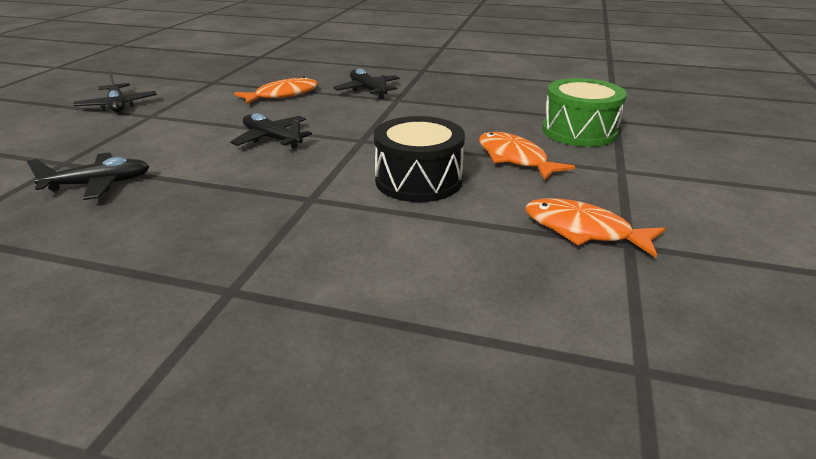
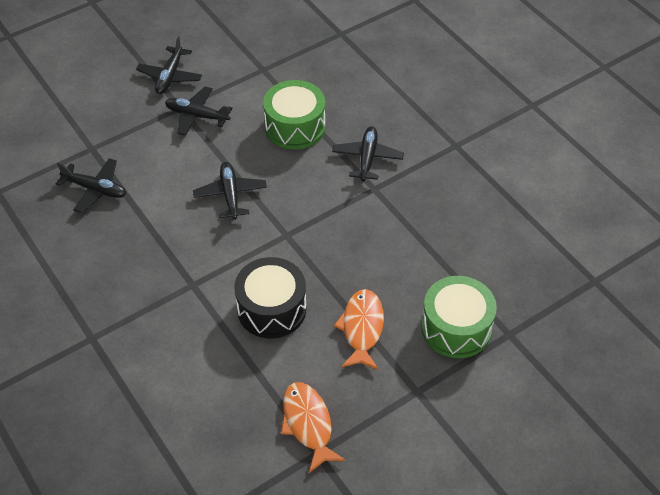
camera: 40 degrees right, 20 degrees up
orange fish [234,76,318,105] -> green drum [263,80,325,149]
none -> black plane [165,87,232,136]

